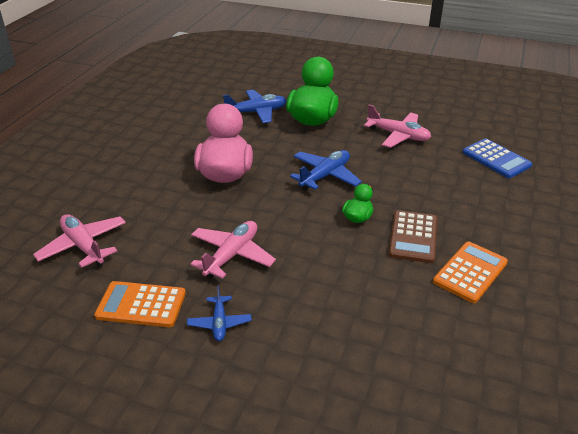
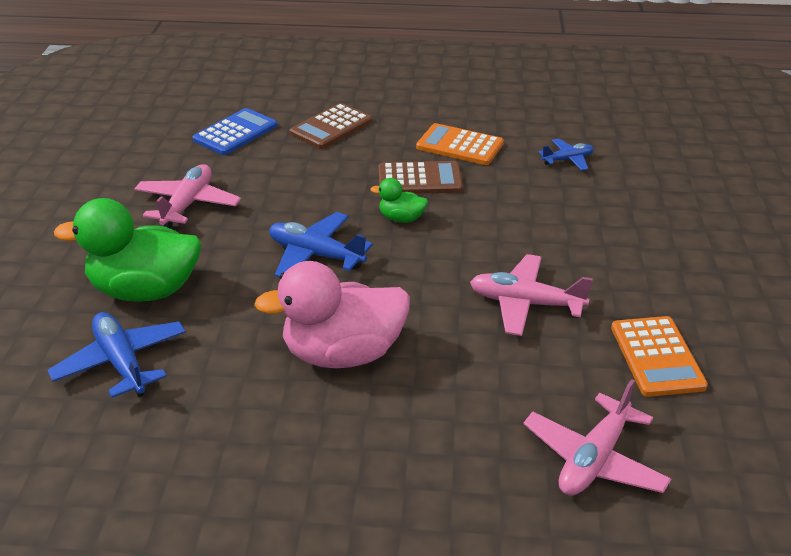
camera: 105 degrees left, 0 degrees up
blue plane [187,286,252,341] -> blue plane moved to [539,138,594,171]
none -> brown calculator [290,103,372,149]

